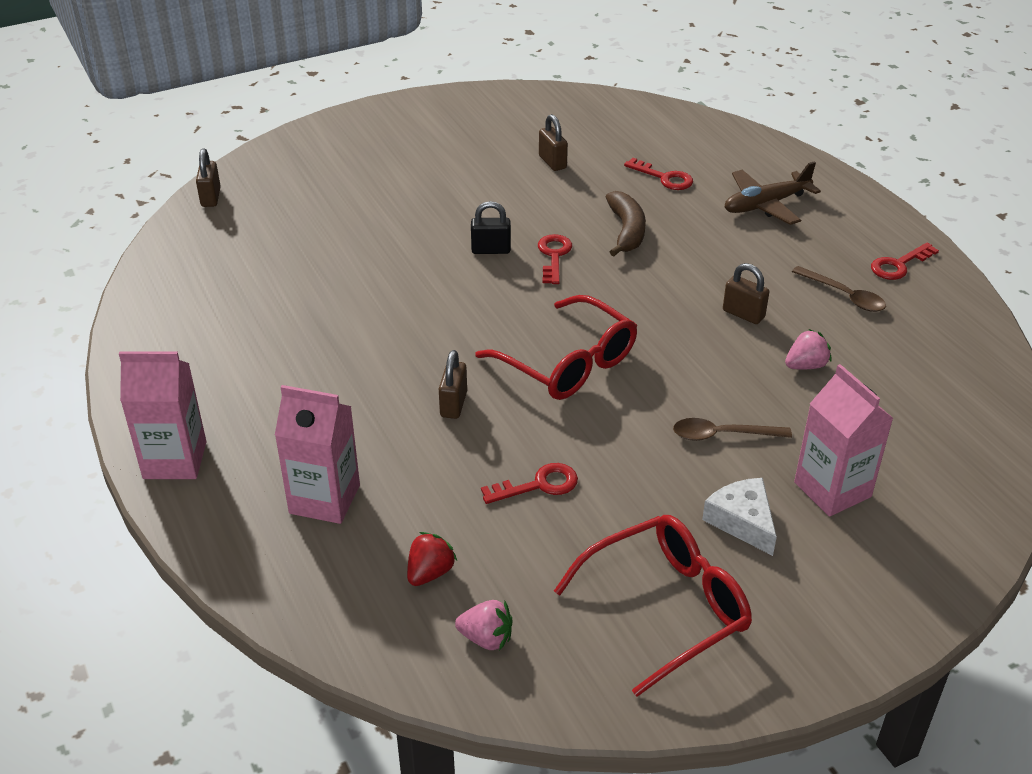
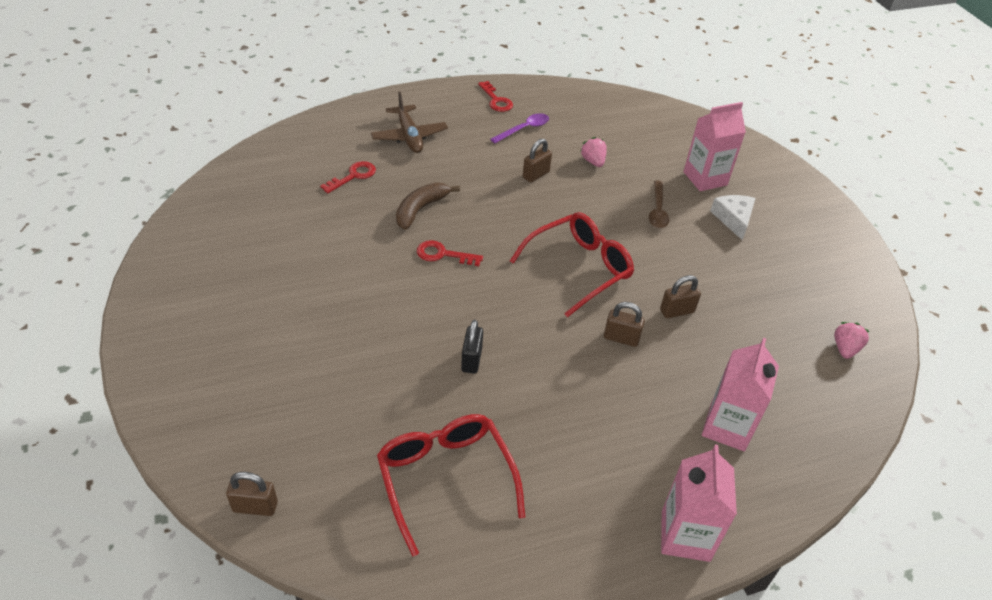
camera: 85 degrees left, 5 degrees up
red strawberry [407,532,457,586] -> none
black padlock [471,201,511,254] -> black padlock moved to [461,320,483,374]
red key [481,463,578,504] -> none
brown padlock [539,114,568,171] -> brown padlock moved to [660,275,701,318]
red glasses [554,515,752,697] -> red glasses moved to [377,414,525,557]
brown banana [606,191,646,256] -> brown banana turned 60 degrees counterclockwise [396,182,460,230]
white cheese [702,478,777,556] -> white cheese turned 105 degrees clockwise [710,195,756,240]
brown spoon [792,266,886,312] -> purple spoon [490,113,549,143]

